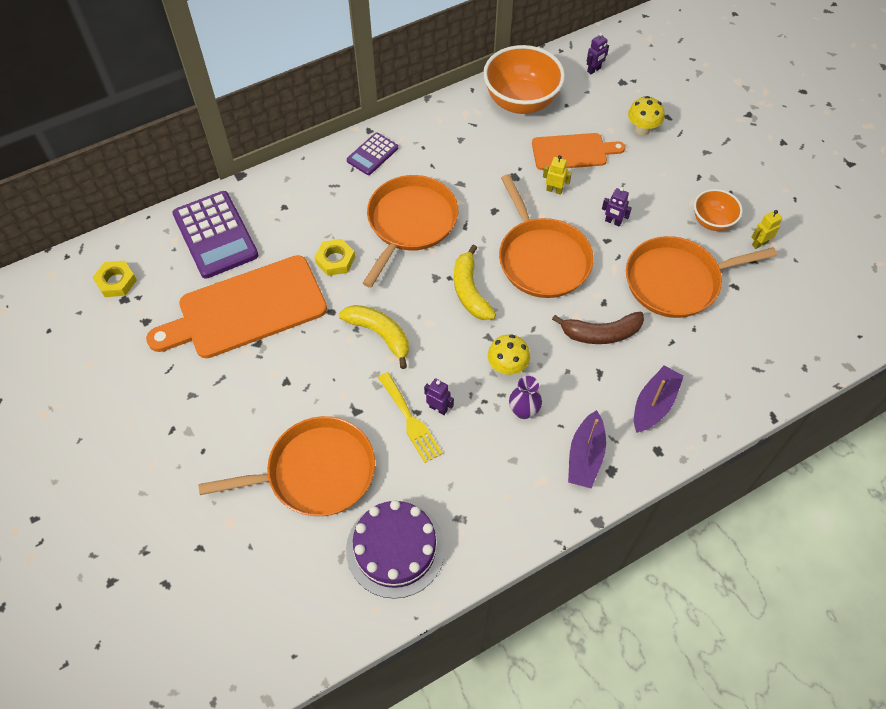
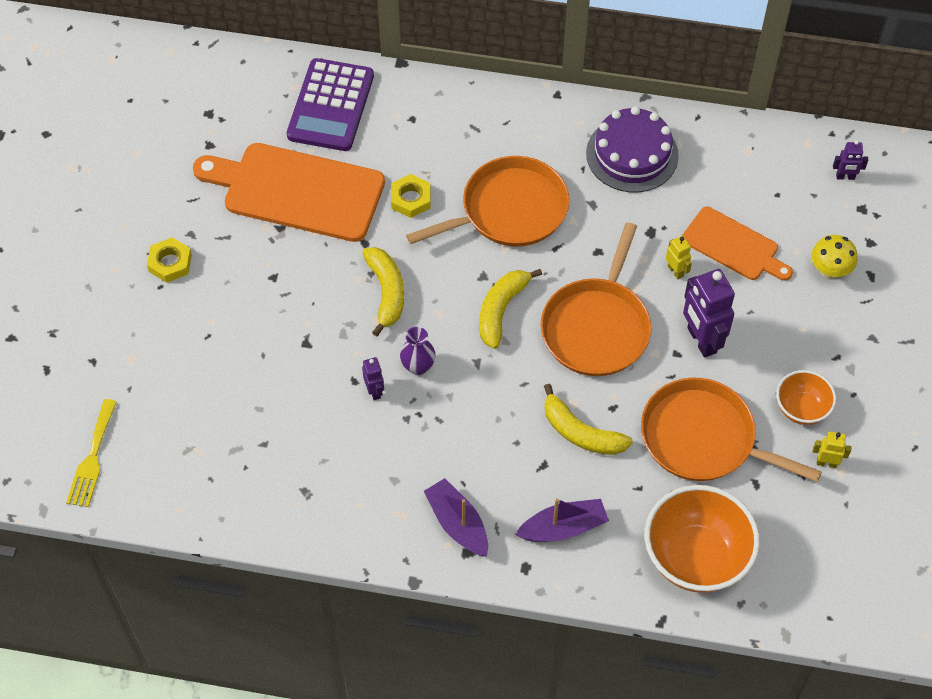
camera: 40 degrees right, 0 degrees up
yellow nut [93,261,137,297] -> yellow nut moved to [147,237,192,283]
orange pan [198,416,375,516] -> none
purple cake [346,500,445,599] -> purple cake moved to [586,106,679,193]
purple calculator [347,132,398,175] -> none
yellow fork [378,372,443,463] -> yellow fork moved to [66,399,117,507]
orange bowl [483,45,565,114] -> orange bowl moved to [645,485,760,593]
yellow mushroom [488,334,530,375] -> none
purple vase [509,376,542,419] -> purple vase moved to [400,327,436,375]
brown banana [552,312,644,344] -> yellow banana [544,384,633,455]
purple boat [568,410,606,488] -> purple boat turned 90 degrees clockwise [424,478,488,556]
purple robot [602,187,632,227] -> purple robot [683,269,735,358], size x2.00

